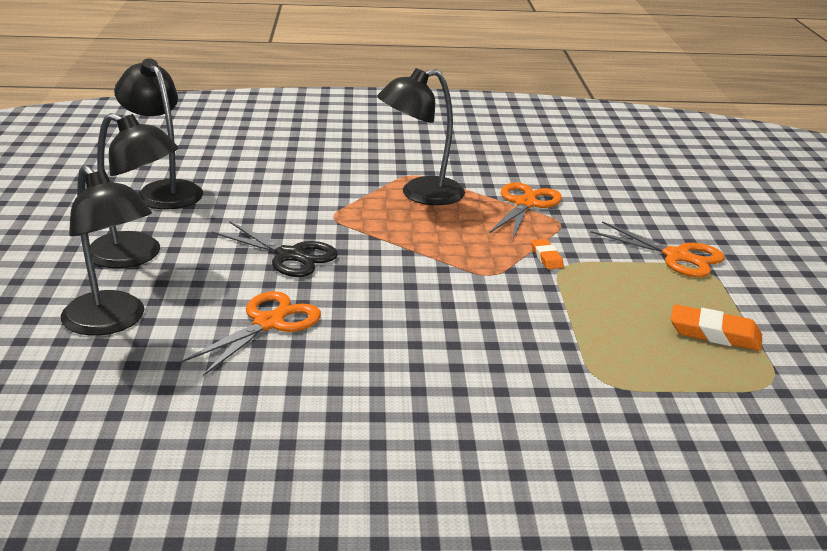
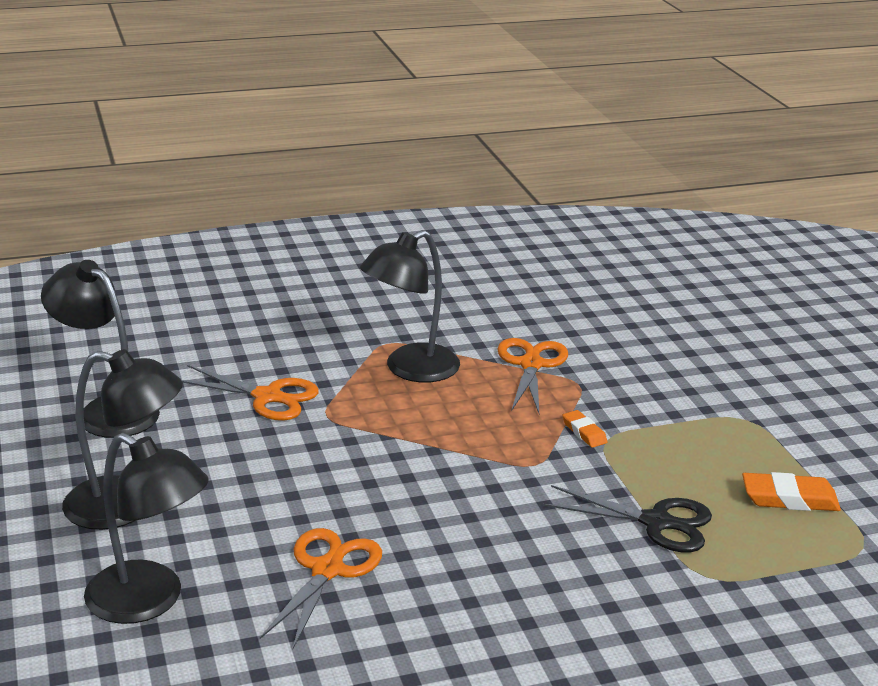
camera: 15 degrees left, 0 degrees up
black scissors [212,221,338,277] -> black scissors moved to [543,485,712,552]
orange scissors [590,221,725,277] -> orange scissors moved to [182,365,319,421]

